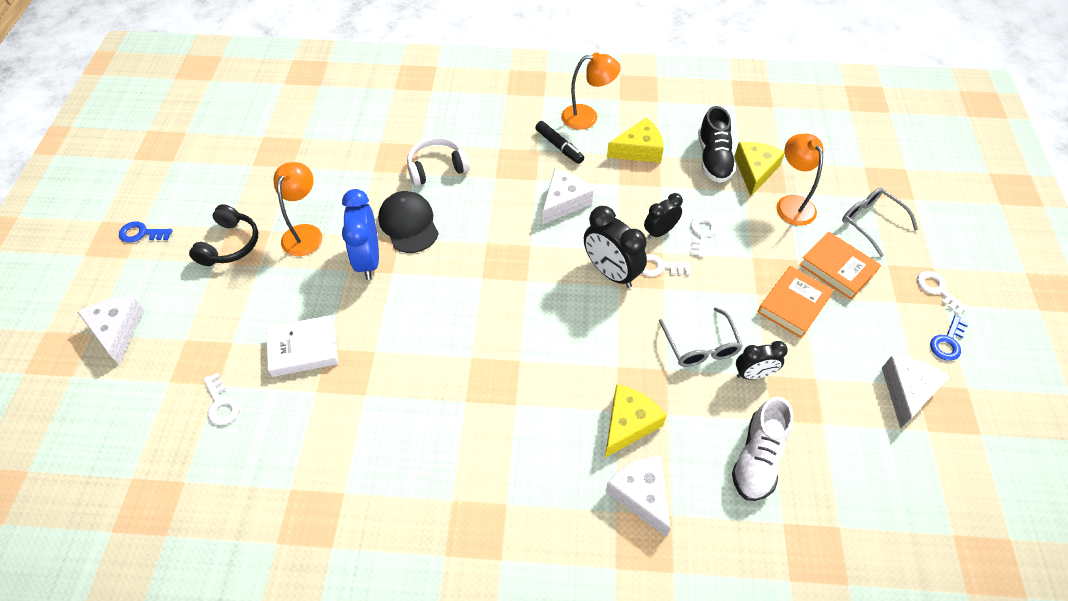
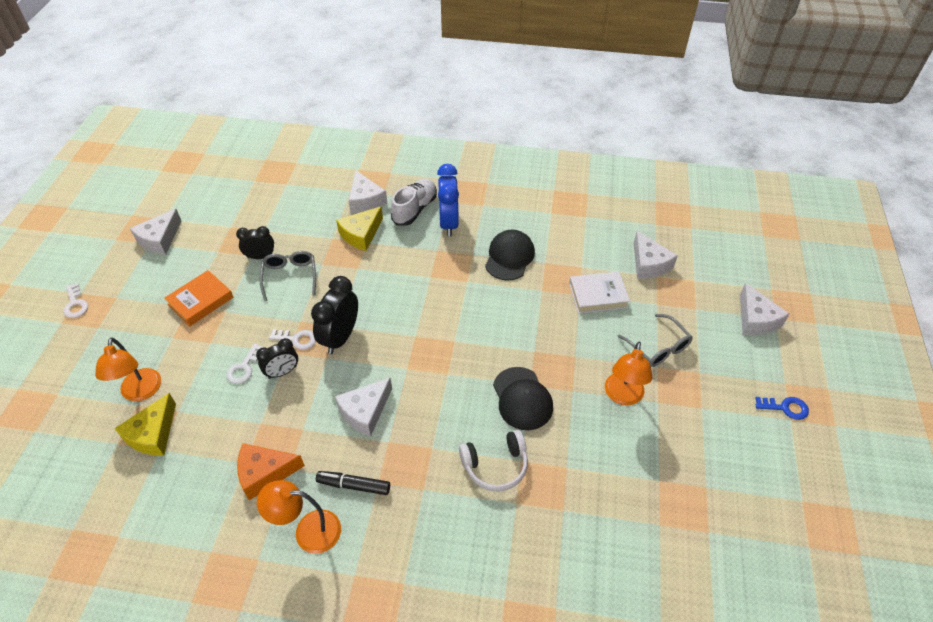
camera: 175 degrees left, 5 degrees down
black headphones [189,204,258,266] -> none
white key [204,372,239,425] -> white cheese [634,231,678,279]
blue clock [342,189,379,280] -> blue clock moved to [437,164,459,237]
black marker [535,121,584,164] -> black marker turned 45 degrees counterclockwise [316,471,390,495]
black clock [584,206,647,288] -> black clock turned 120 degrees counterclockwise [311,276,358,354]
yellow cheese [607,118,664,163] -> orange cheese [237,443,305,500]
black shoe [698,106,736,183] -> none
white shoe [732,397,793,501] -> white shoe moved to [391,179,437,226]
orange book [799,232,881,300] -> none
grey glasses [842,187,918,257] -> grey glasses moved to [617,314,693,367]
blue key [930,315,969,361] -> none
none -> black cap [485,229,535,280]

